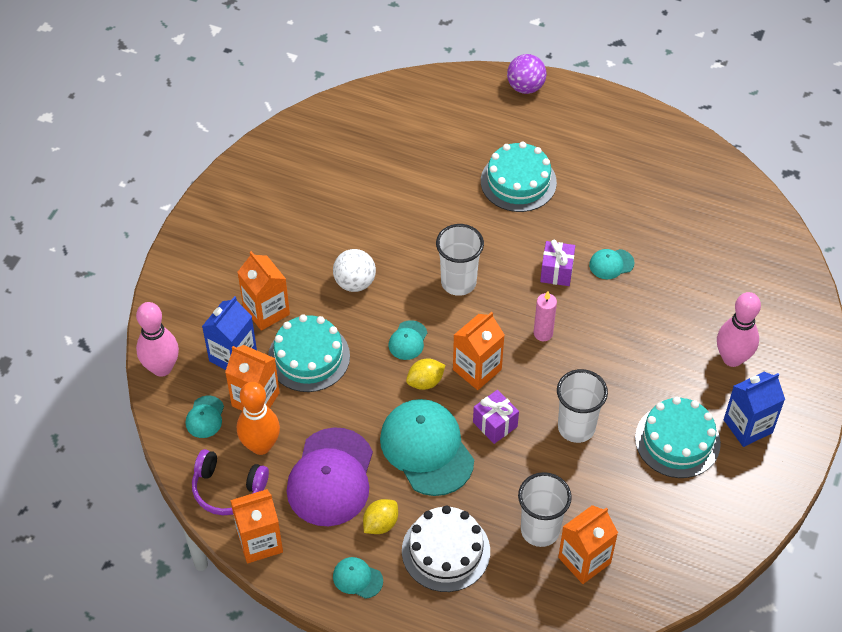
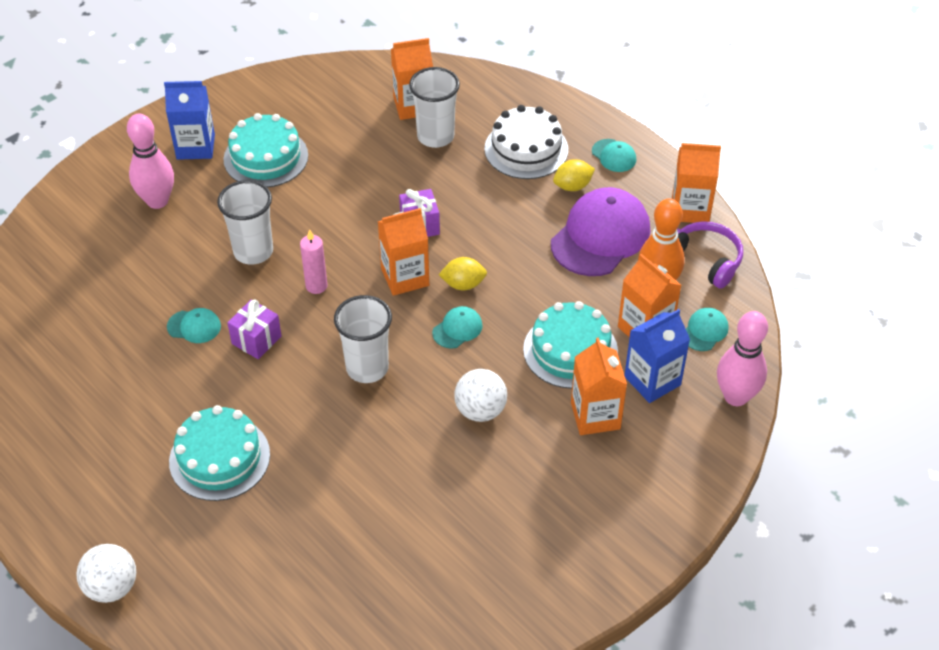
camera: 155 degrees left, 5 degrees down
turquoise cap [380,399,474,496] -> none
purple ball [507,54,546,94] -> white ball [76,544,136,603]
white cup [557,369,608,443] -> white cup moved to [217,180,273,265]

